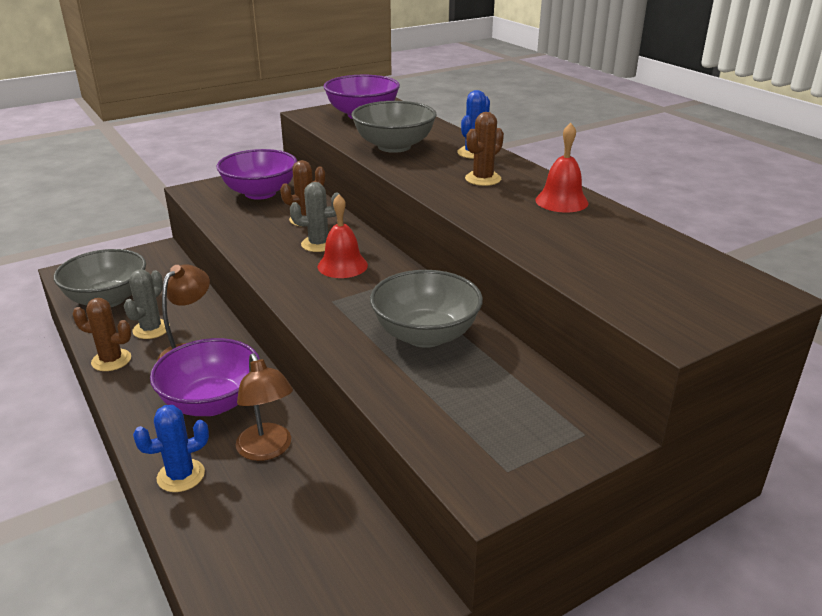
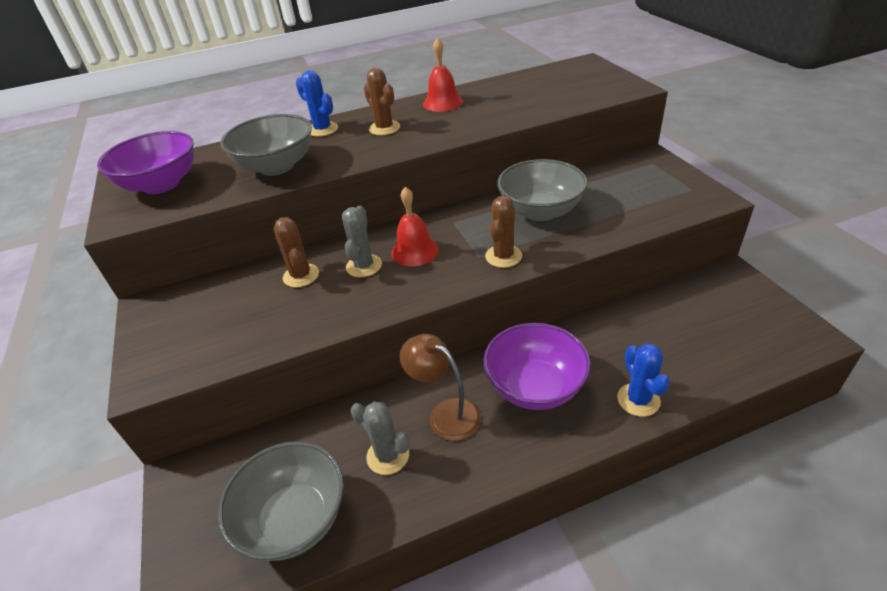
camera: 75 degrees left, 10 degrees up
brown cactus [73,298,131,371] -> brown cactus moved to [485,196,522,268]
purple bowl [216,149,297,200] -> none
brown lamp [236,353,293,461] -> none

